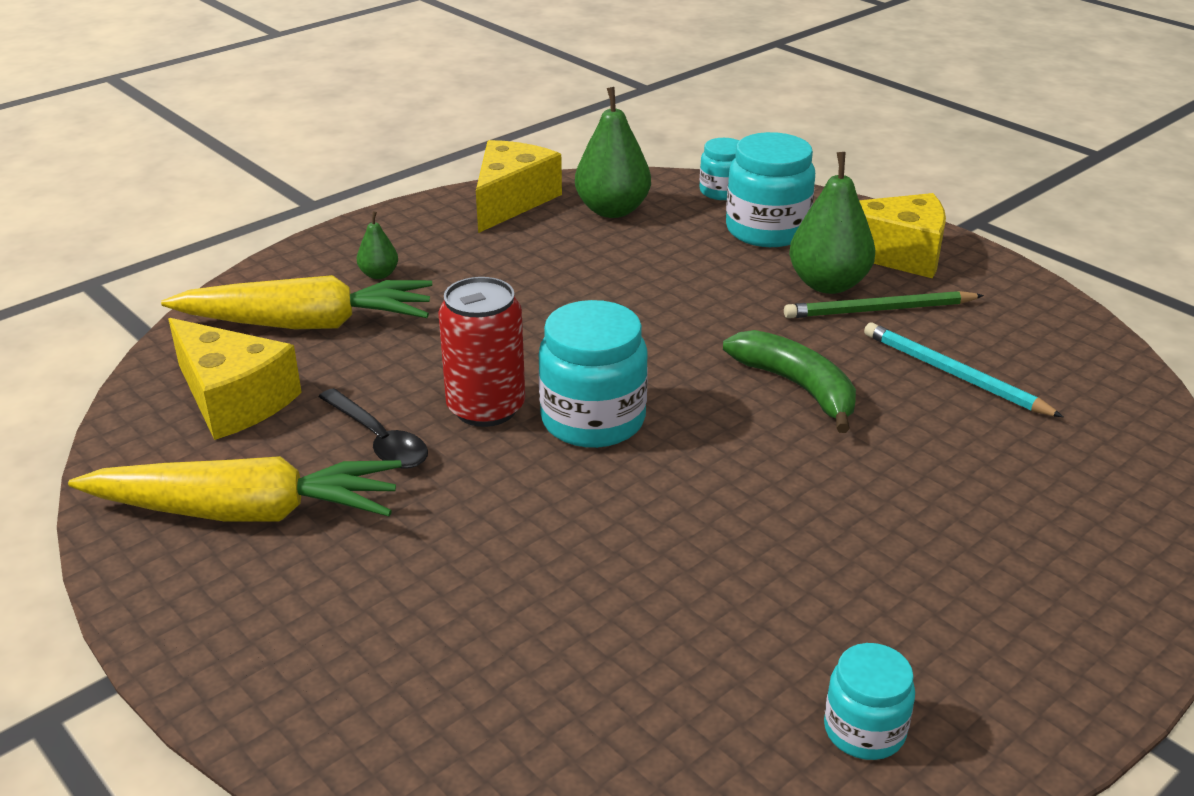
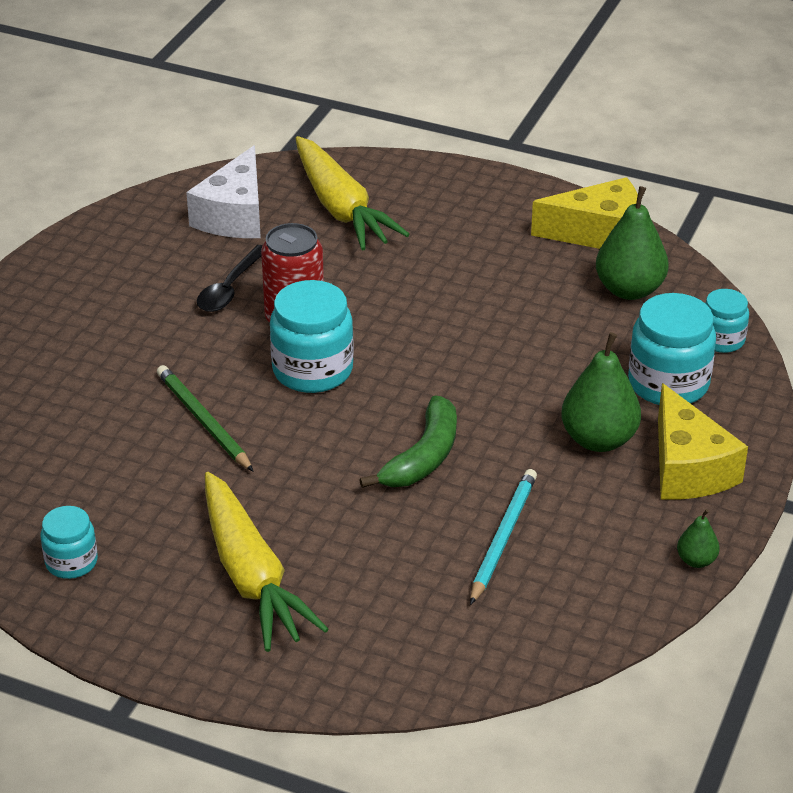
camera: 65 degrees right, 5 degrees up
yellow carrot [68,456,402,522] -> yellow carrot moved to [205,472,329,652]
yellow cheese [168,318,302,440] -> white cheese [186,145,261,238]
green pear [357,211,398,279] -> green pear moved to [677,509,720,568]
green pencil [784,291,984,318] -> green pencil moved to [157,365,254,472]

